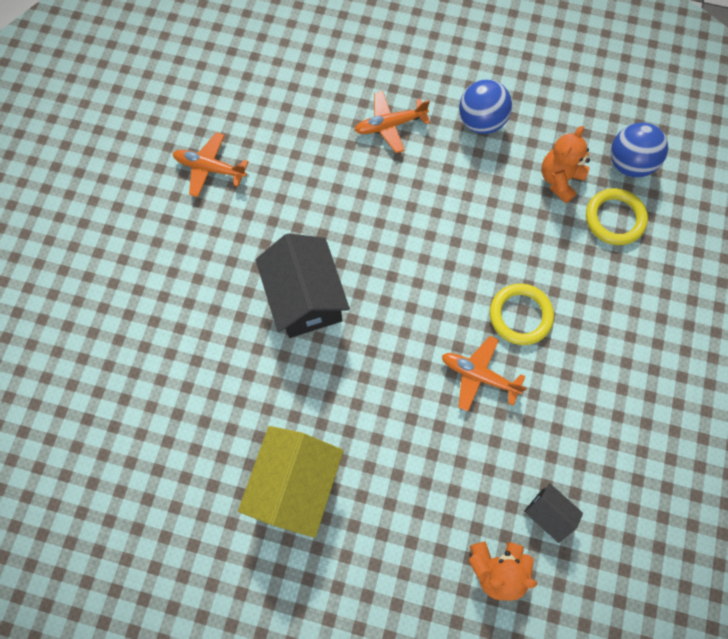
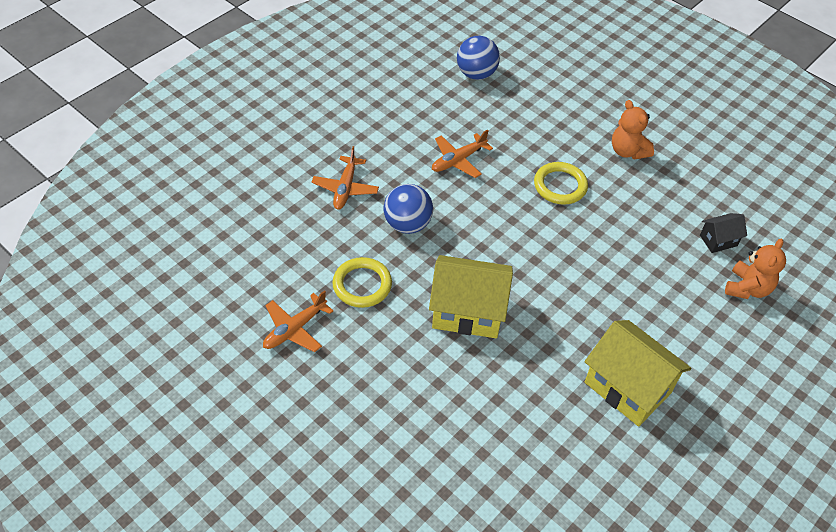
camera: 65 degrees left, 20 degrees down
black house [255,233,350,338] -> yellow house [429,255,513,338]
orange plane [442,336,527,412] -> orange plane moved to [432,129,493,178]
blue ball [459,79,512,134] -> blue ball moved to [384,184,433,234]
orange teddy bear [541,126,590,203] -> orange teddy bear moved to [612,100,654,160]
yellow ring [586,188,648,245] -> yellow ring moved to [332,257,392,308]

